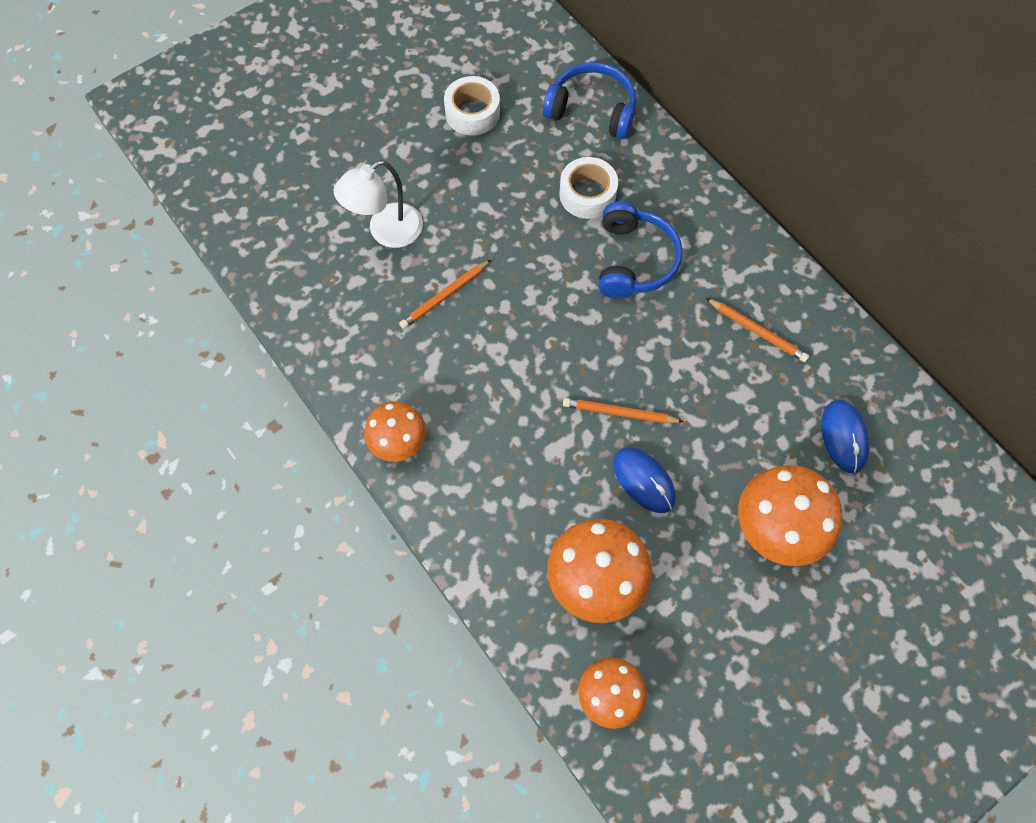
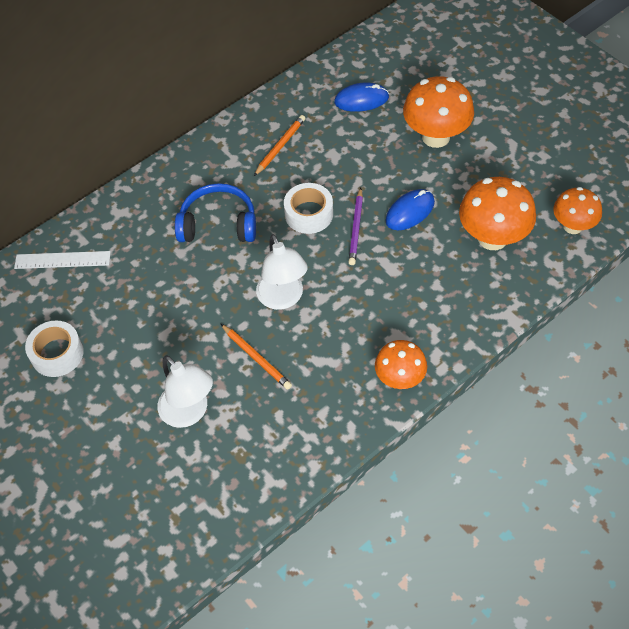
camera: 90 degrees left, 10 degrees down
blue headphones [542,62,636,139] -> white ruler [14,251,111,269]
white tape [559,157,618,219] -> white tape moved to [284,183,333,234]
orange pencil [563,398,684,423] -> purple pencil [348,188,363,265]
none -> white lamp [256,234,308,310]

